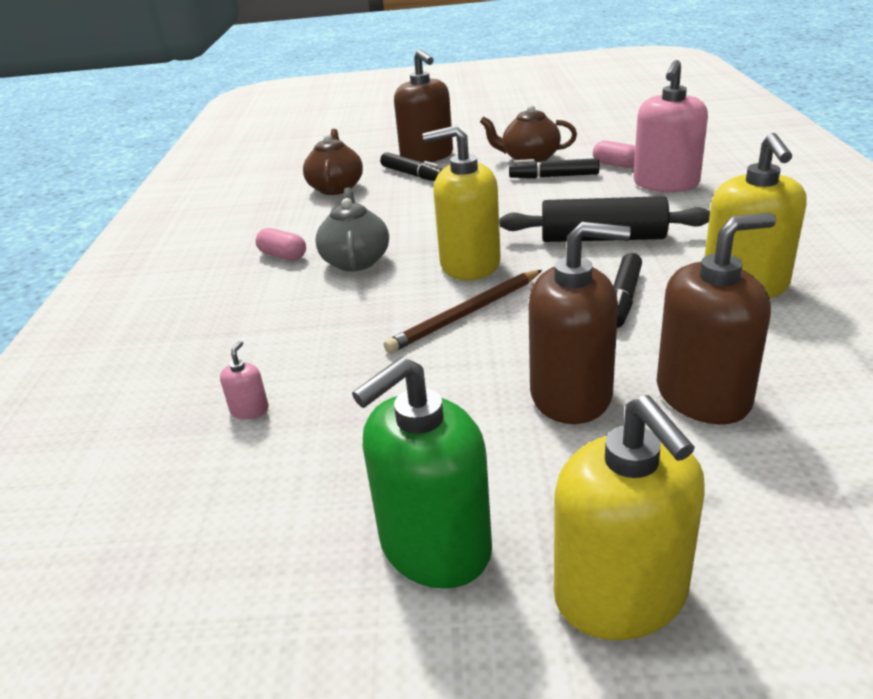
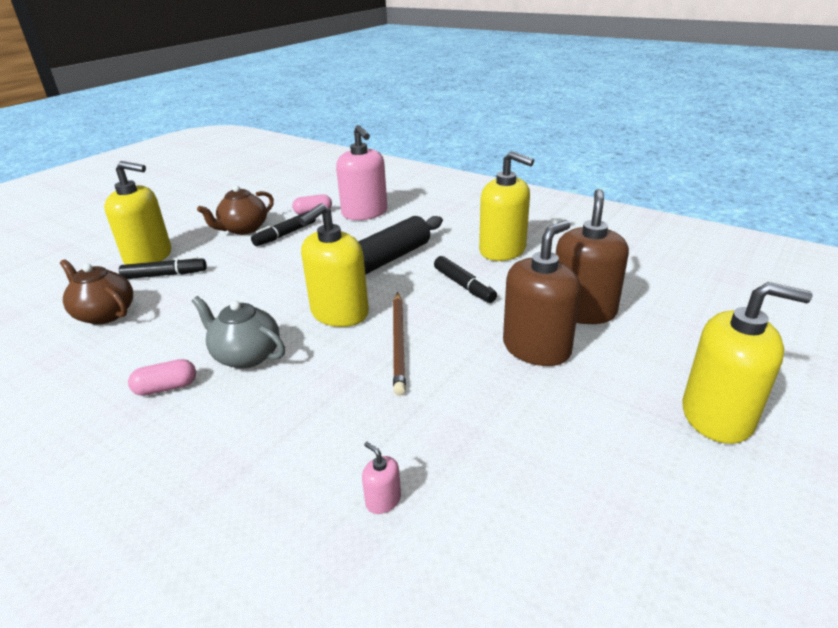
camera: 55 degrees left, 0 degrees up
green soap dispenser [352,357,492,589] -> none
brown soap dispenser [394,49,453,163] -> yellow soap dispenser [104,161,171,265]

